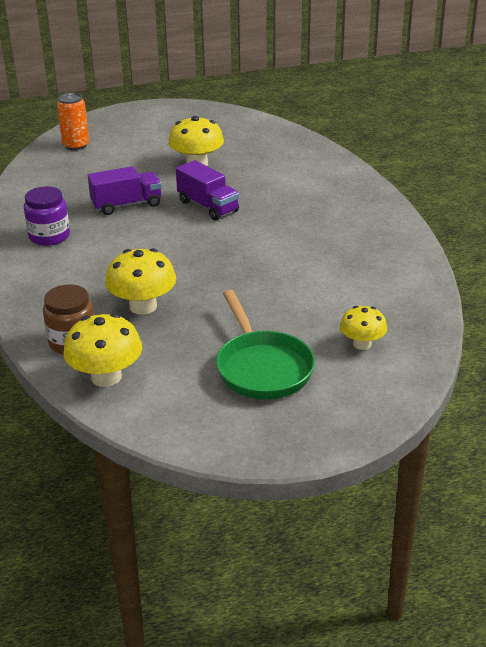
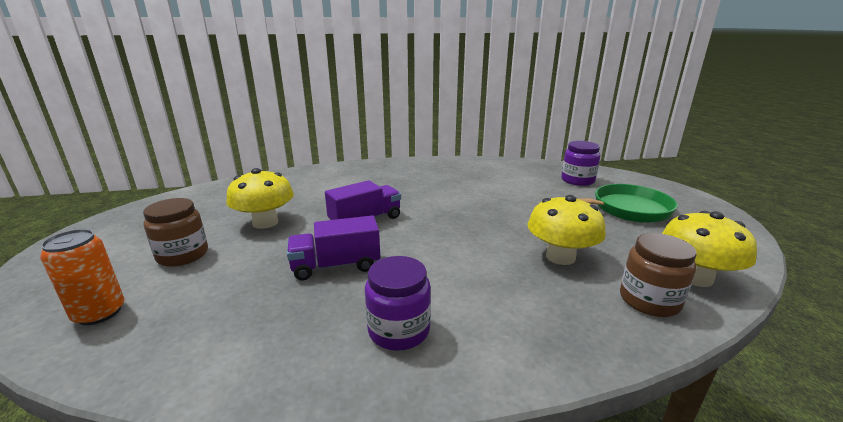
camera: 85 degrees left, 10 degrees down
purple truck [88,166,162,215] -> purple truck turned 90 degrees counterclockwise [287,215,380,280]
yellow mushroom [340,306,387,350] -> purple jar [561,141,600,186]
none -> brown jar [143,198,208,267]

